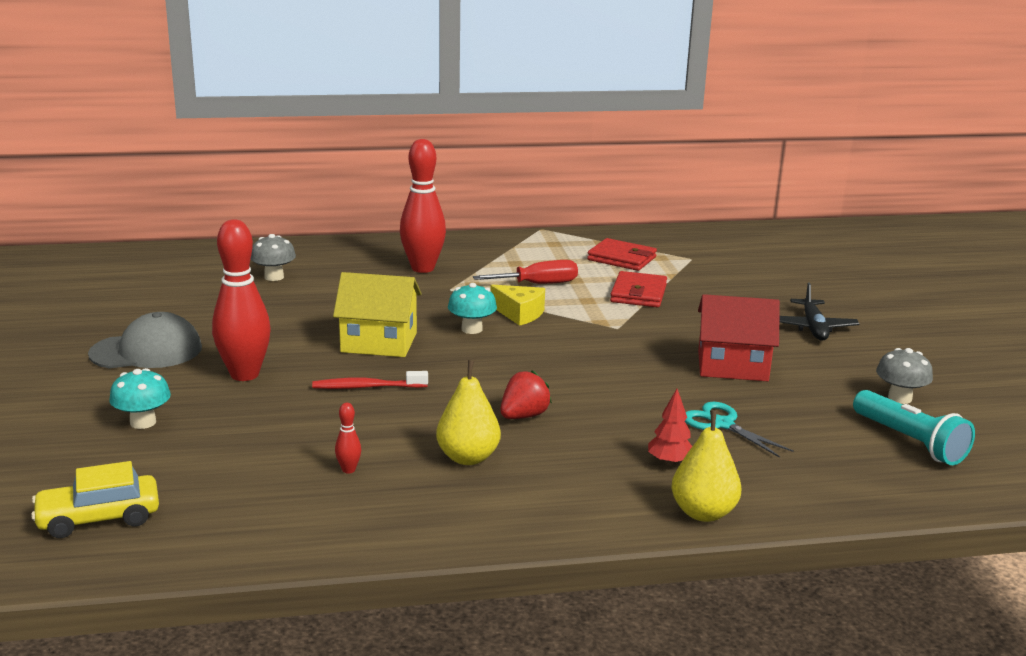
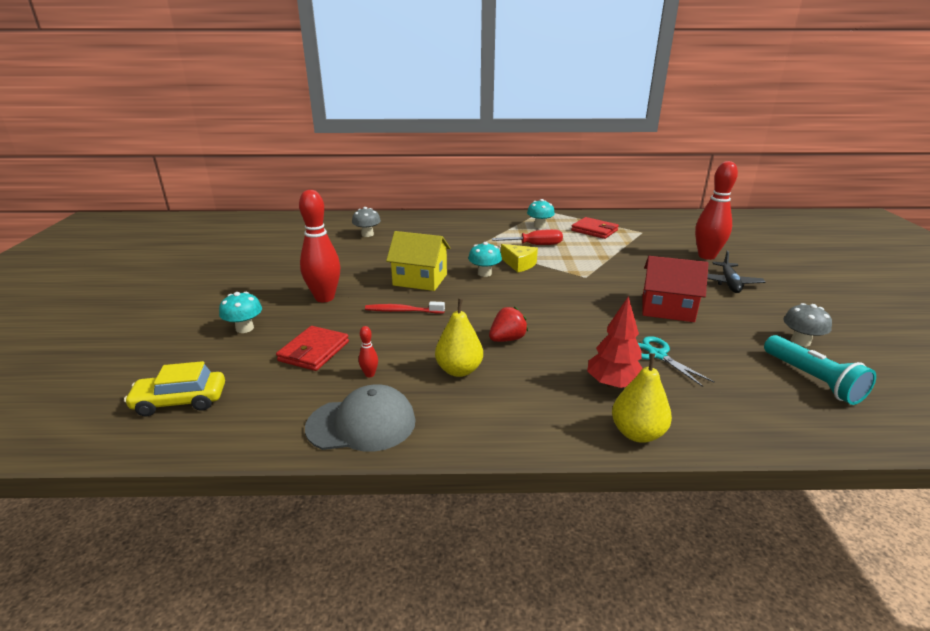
camera: 10 degrees right, 5 degrees up
grey cap [88,312,202,368] -> grey cap moved to [305,384,416,452]
red bowling pin [400,139,446,273] -> red bowling pin moved to [695,161,738,260]
red wallet [610,271,667,307] -> red wallet moved to [276,326,349,371]
red tree [648,389,692,466] -> red tree [587,296,643,389], size x1.54
none -> turquoise mushroom [527,199,555,228]

